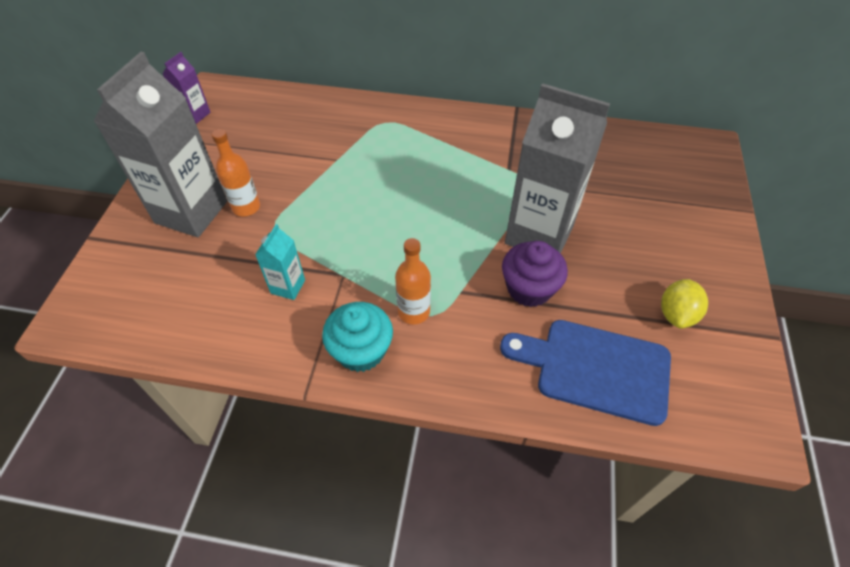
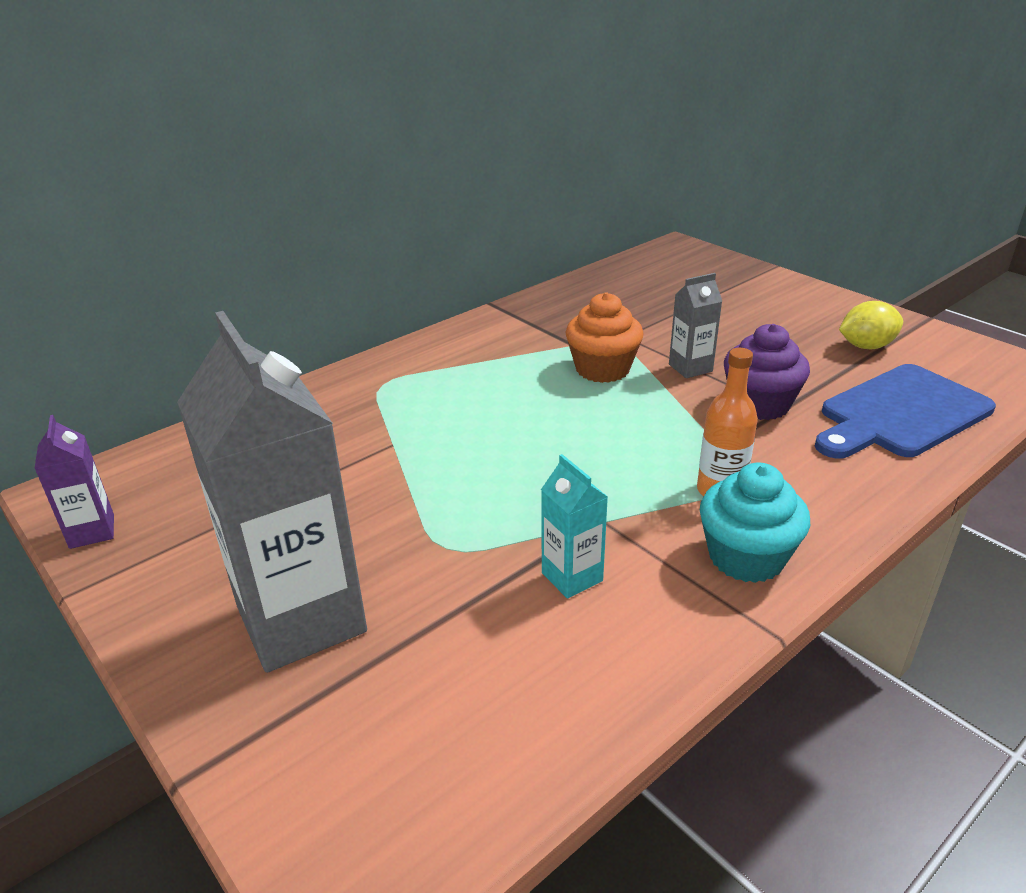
camera: 50 degrees left, 20 degrees down
orange bottle [212,129,260,216] -> none
grey carton [505,83,610,254] -> grey carton [669,273,722,378], size x0.46
yellow lemon [661,279,708,328] -> yellow lemon turned 75 degrees counterclockwise [839,301,903,349]
none -> orange cupcake [566,292,644,383]

